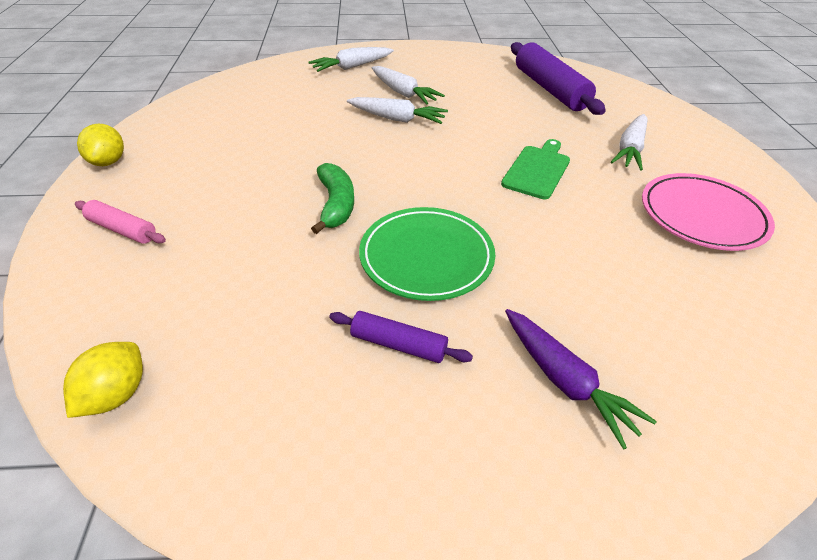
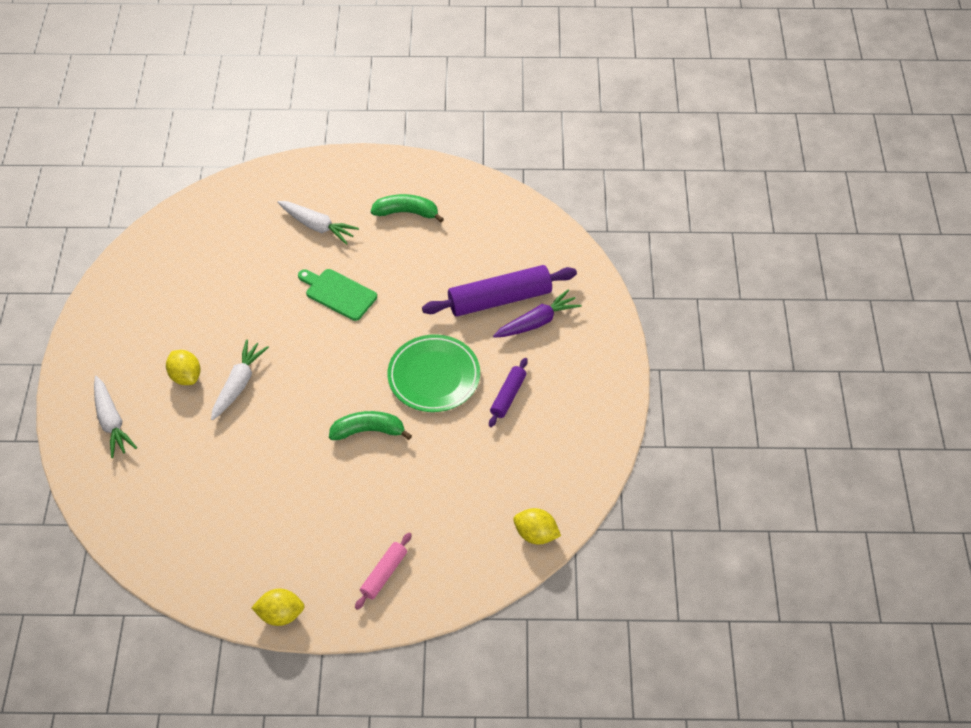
camera: 85 degrees left, 10 degrees up
white carrot [372,66,445,104] -> yellow lemon [166,350,200,385]
purple rolling pin [511,42,606,115] -> purple rolling pin moved to [422,265,577,317]
pink plate [642,173,775,251] -> green banana [371,194,444,223]

